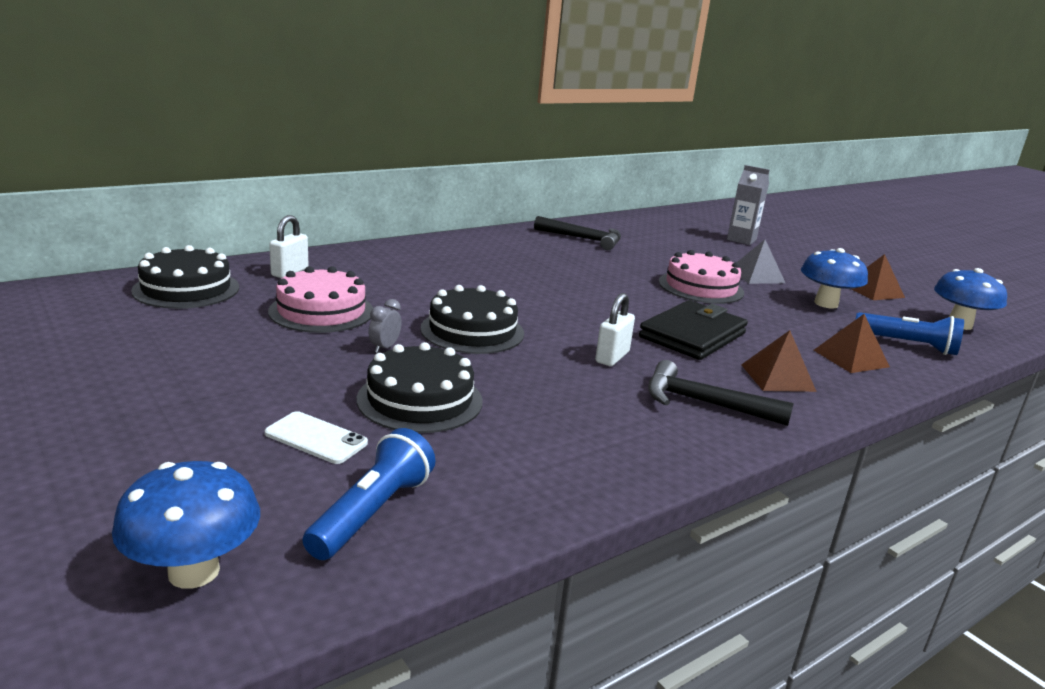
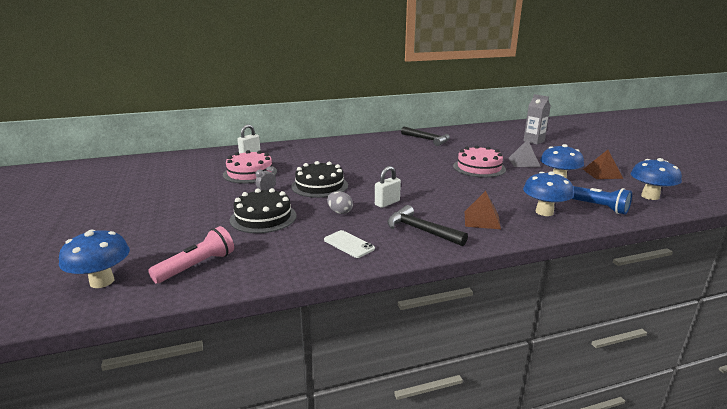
camera: 20 degrees right, 0 degrees up
black cake [131,245,239,309] -> none
white phone [265,411,368,464] -> white phone moved to [324,230,375,258]
blue flashlight [303,428,435,560] -> pink flashlight [148,226,234,284]
black wallet [639,300,748,360] -> none
brown pyramid [813,314,890,373] -> blue mushroom [523,171,574,216]
none -> grey egg [327,191,353,214]

